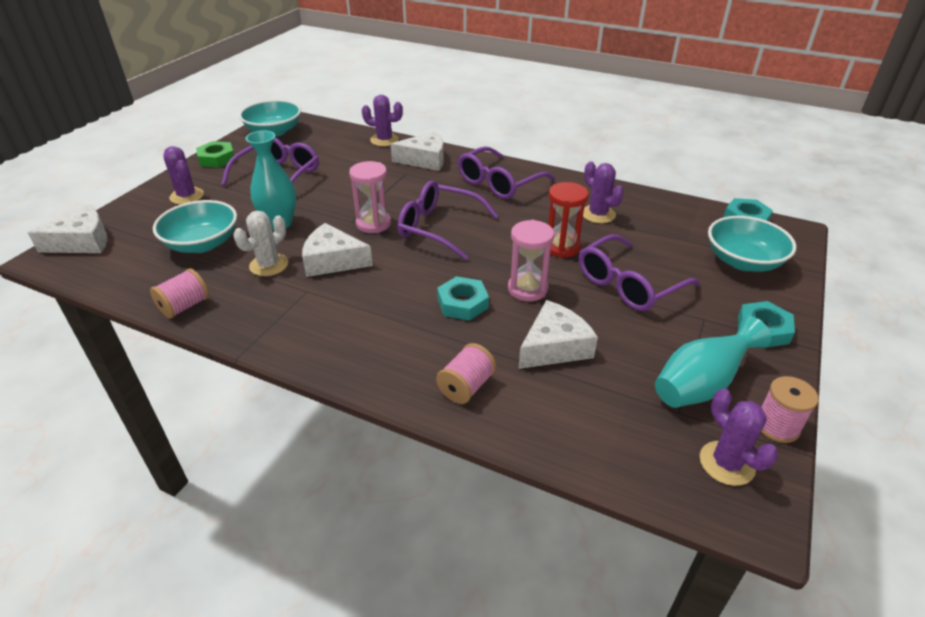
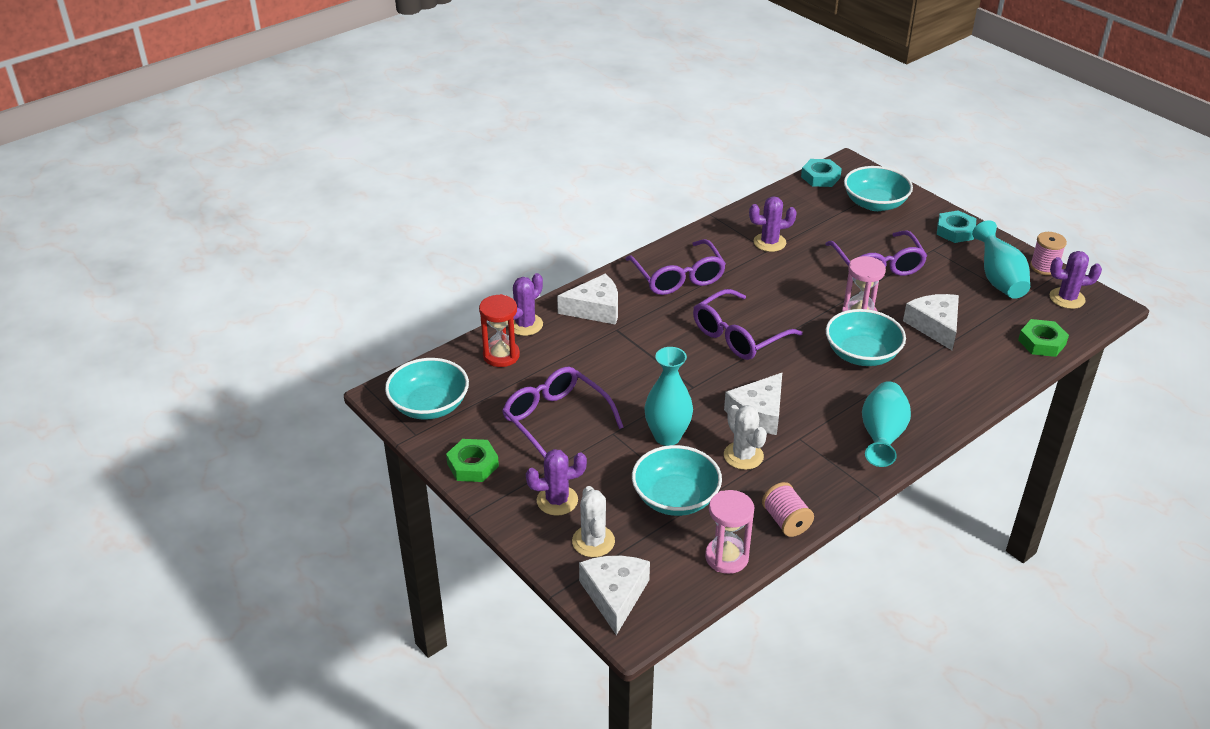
camera: 65 degrees left, 0 degrees up
pink hourglass [349,161,391,233] -> pink hourglass moved to [705,490,754,574]
white cheese [391,131,444,171] -> white cheese turned 60 degrees clockwise [557,274,618,325]
pink spool [436,343,496,404] -> none
turquoise nut [437,276,489,321] -> turquoise bowl [826,309,906,366]
red hourglass [548,182,589,258] -> red hourglass moved to [479,294,520,367]
none -> white cactus [572,486,615,557]
none -> turquoise vase [862,381,911,467]
none -> green nut [1018,319,1069,357]

